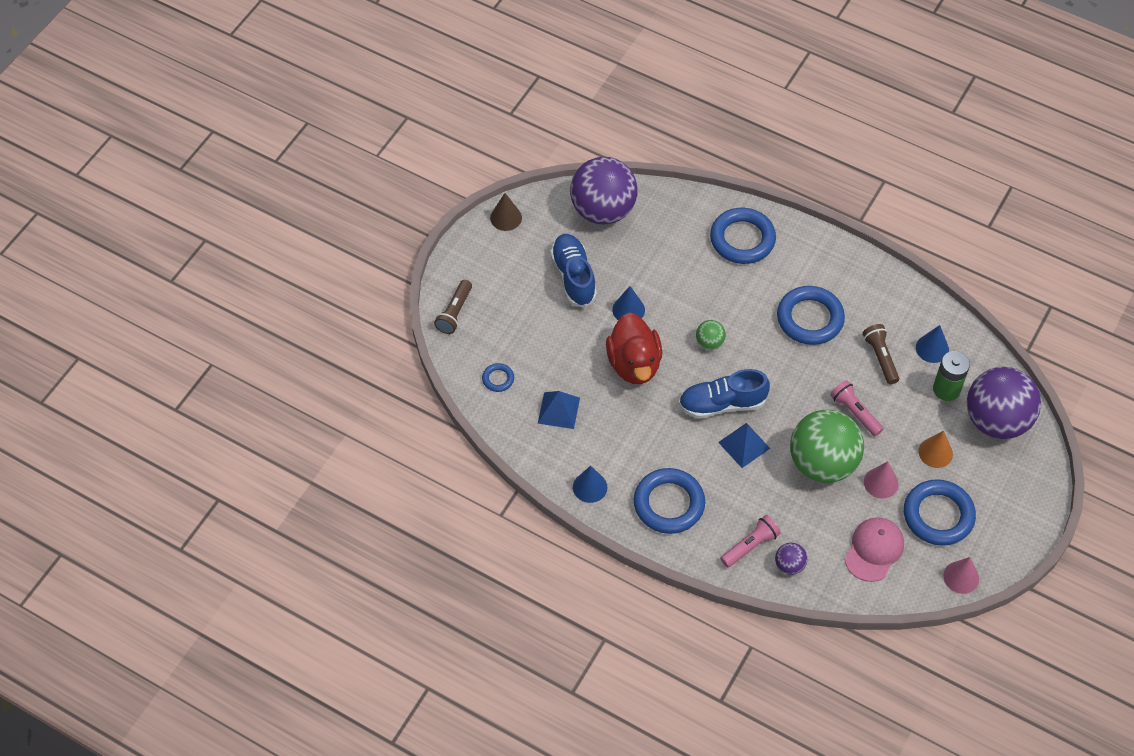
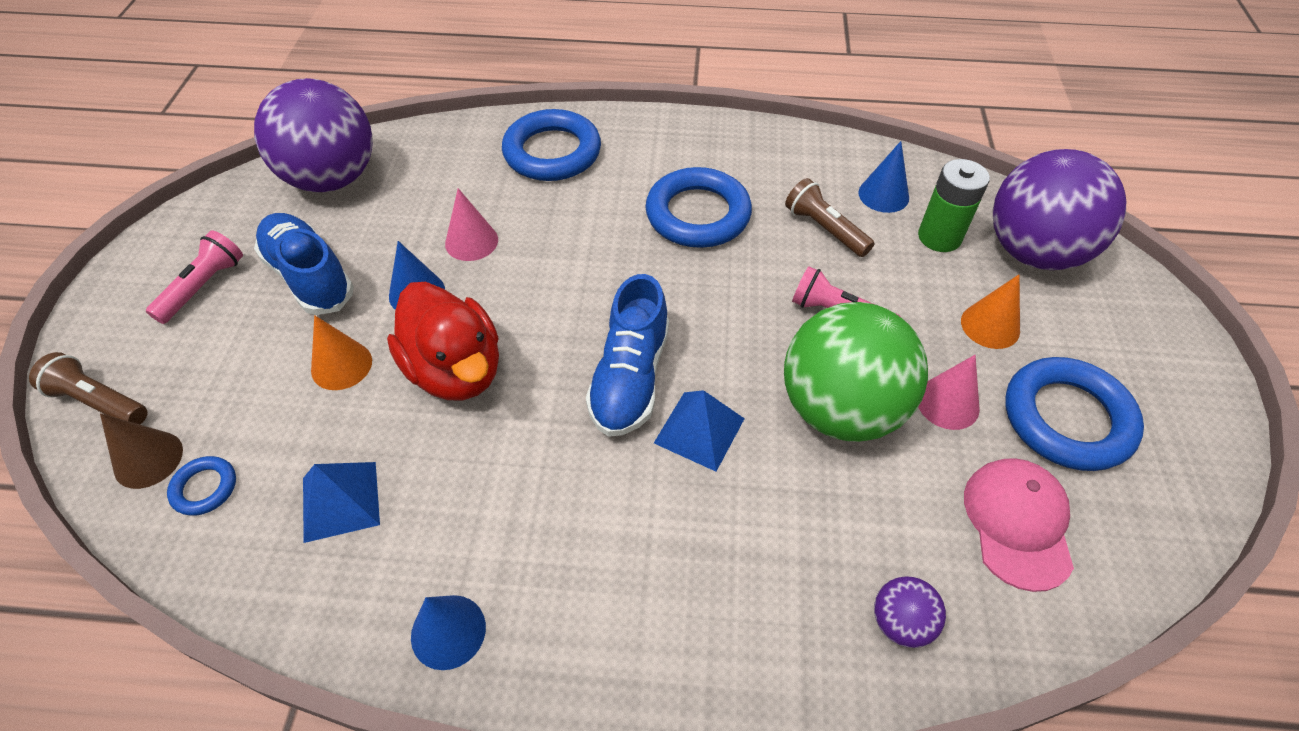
camera: 25 degrees left, 5 degrees down
brown flashlight [434,280,472,334] -> brown flashlight turned 120 degrees clockwise [29,352,148,424]
brown cone [490,193,522,231] -> brown cone moved to [100,413,183,489]
blue ring [634,468,705,534] -> none
blue shoe [679,369,770,418] -> blue shoe turned 45 degrees counterclockwise [586,274,669,437]
green ball [696,320,726,350] -> none
pink flashlight [720,515,781,568] -> pink flashlight moved to [146,230,243,324]
pink cone [943,557,979,594] -> pink cone moved to [445,188,498,261]
none -> orange cone [311,315,372,390]

